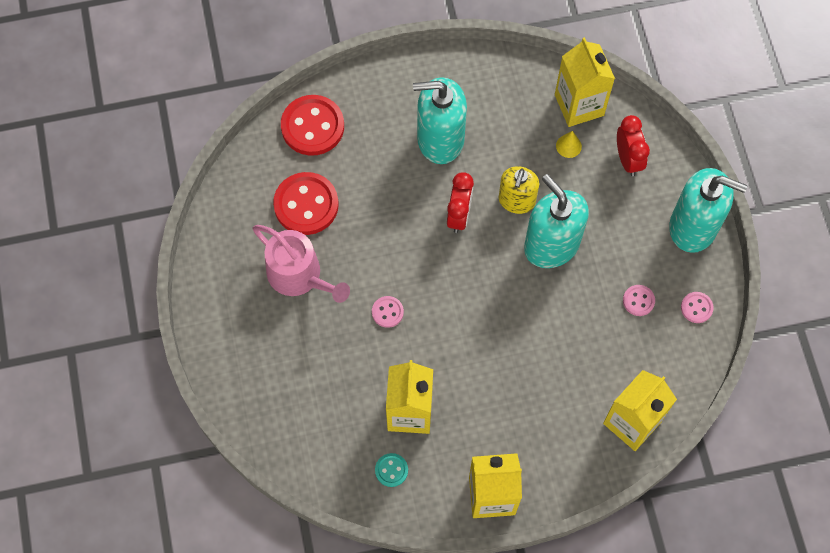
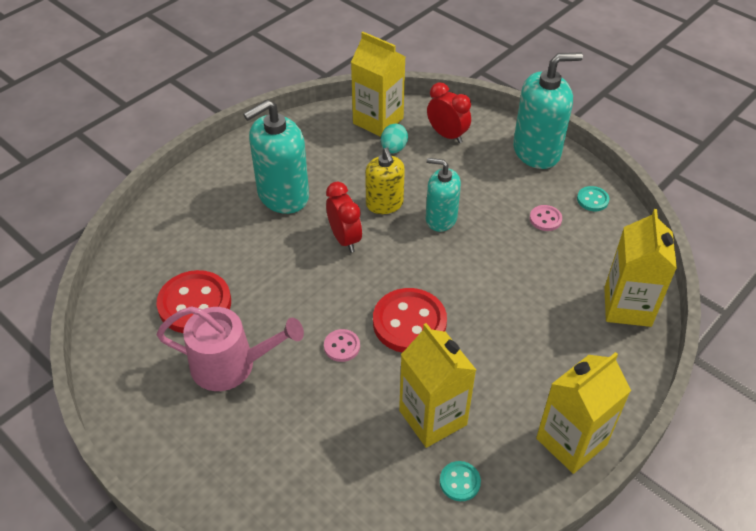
camera: 35 degrees left, 20 degrees down
red button [281,95,344,155] -> red button moved to [373,288,447,353]
turquoise soap dispenser [524,174,589,268] -> turquoise soap dispenser [426,158,461,232], size x0.63
yellow cone [556,131,582,158] -> turquoise egg [381,124,408,154]
pink button [681,292,714,323] -> turquoise button [577,186,609,211]

